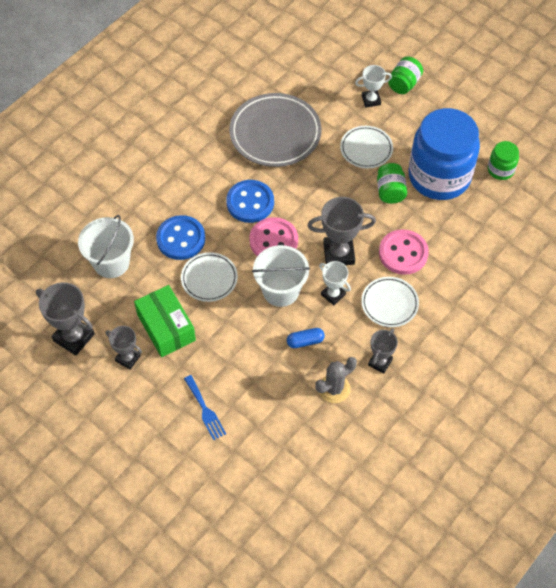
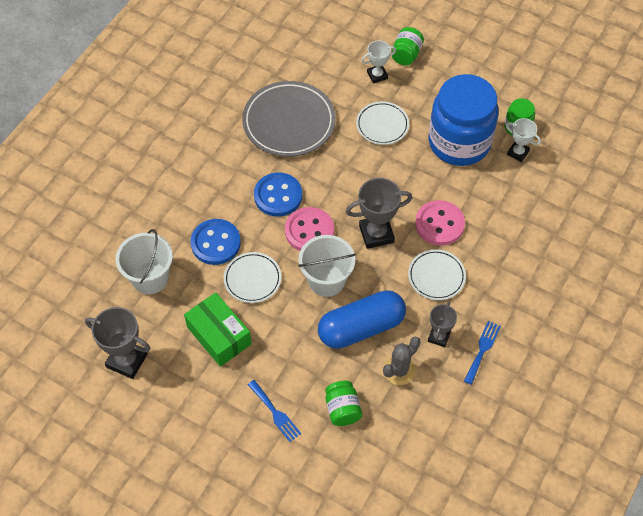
camera: 10 degrees left, 0 degrees up
grey trophy [106,326,142,370] -> none
blue capsule [287,328,325,348] -> blue capsule [318,290,406,349], size x2.37
white trophy [319,261,351,305] -> white trophy moved to [506,118,541,162]
green jar [377,163,407,204] -> green jar moved to [325,381,362,426]
none -> blue fork [464,321,501,385]

